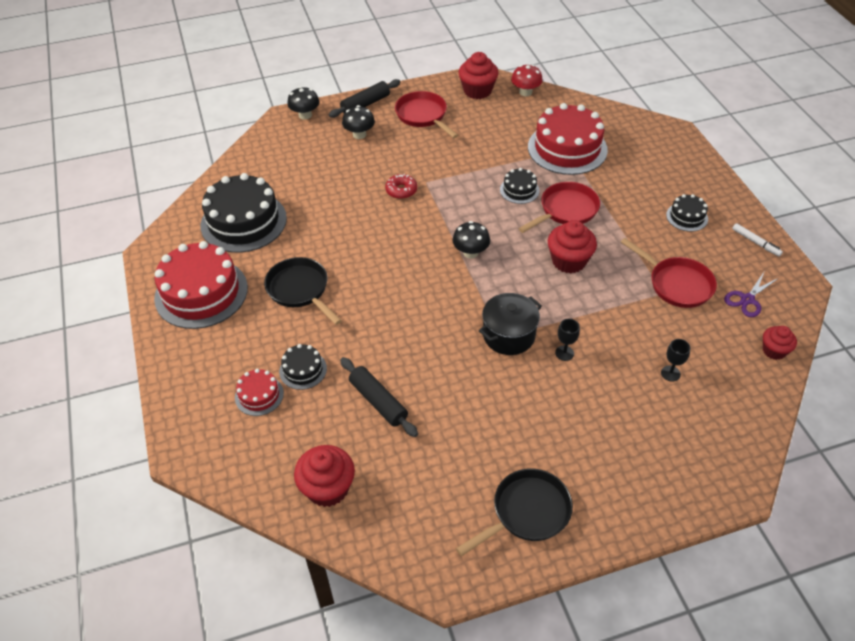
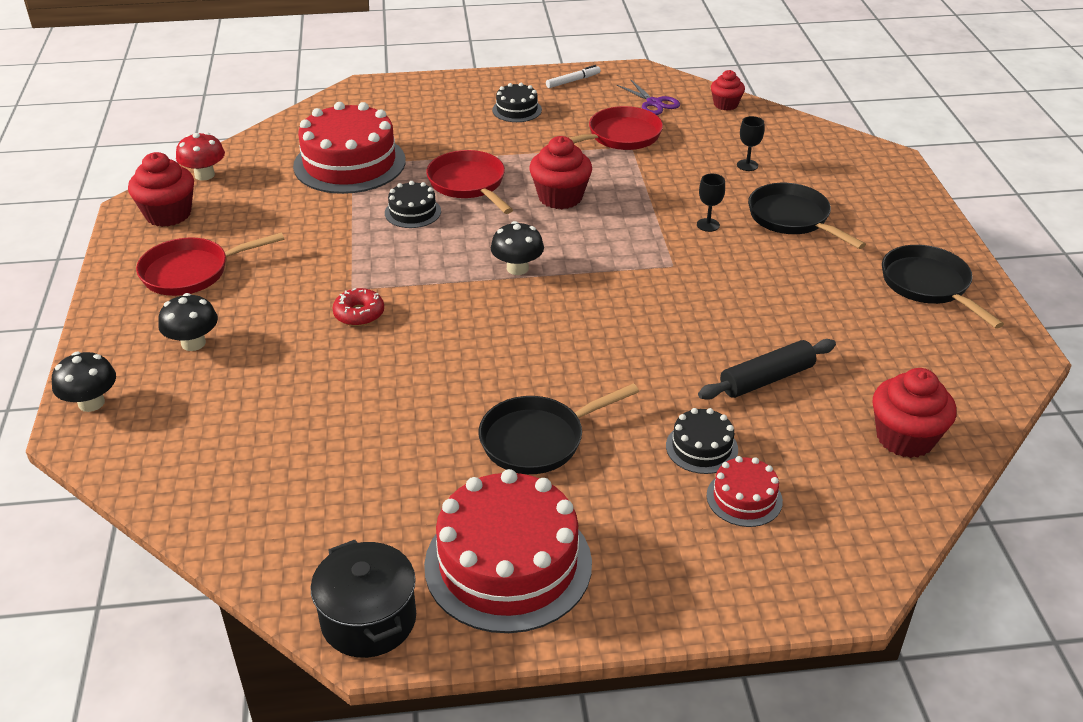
camera: 80 degrees left, 10 degrees down
black cake [201,173,287,253] -> none
black rolling pin [329,79,400,118] -> none
black pot [479,293,542,355] -> black pot moved to [311,540,416,658]
none -> black pan [748,183,866,249]

